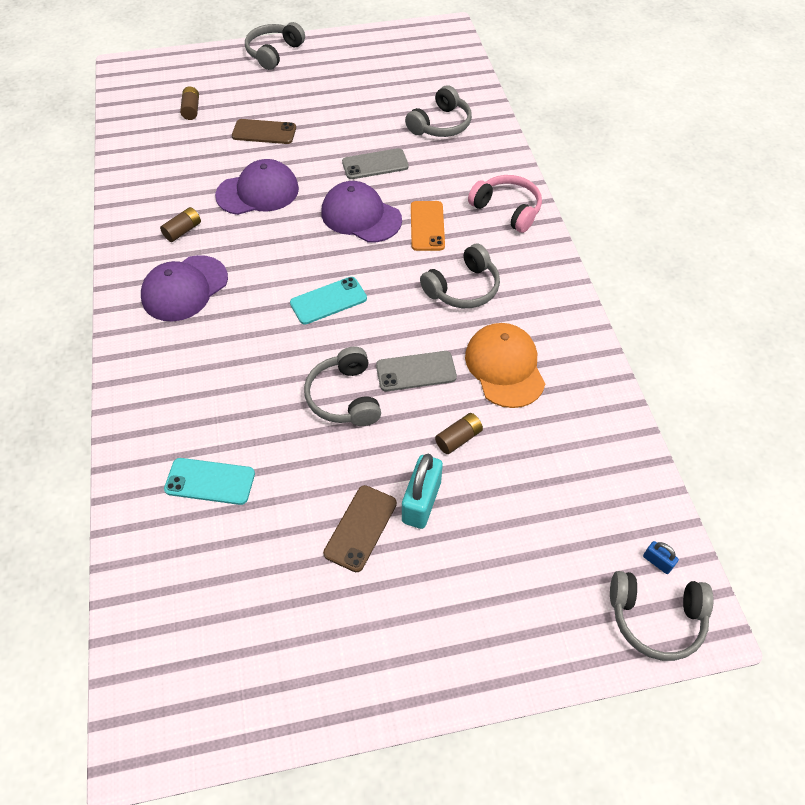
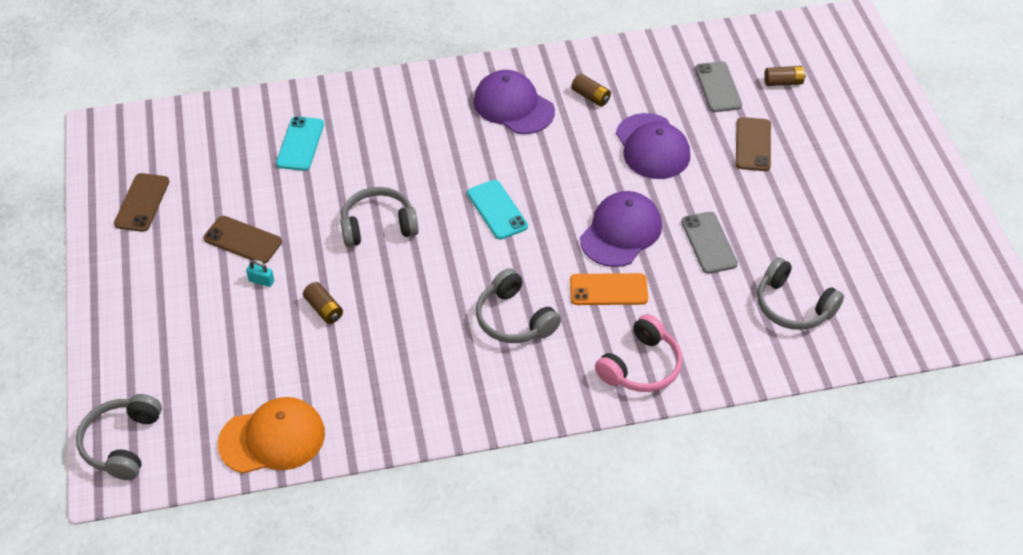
camera: 90 degrees right, 5 degrees down
grey headphones [245,22,305,70] -> none
grey phone [376,351,457,391] -> grey phone moved to [695,61,742,112]
turquoise padlock [402,454,443,529] -> turquoise padlock [246,259,274,287], size x0.48
orange cap [465,323,545,408] -> orange cap moved to [218,397,325,474]
blue padlock [643,541,679,574] -> none
none -> brown phone [114,173,169,232]

